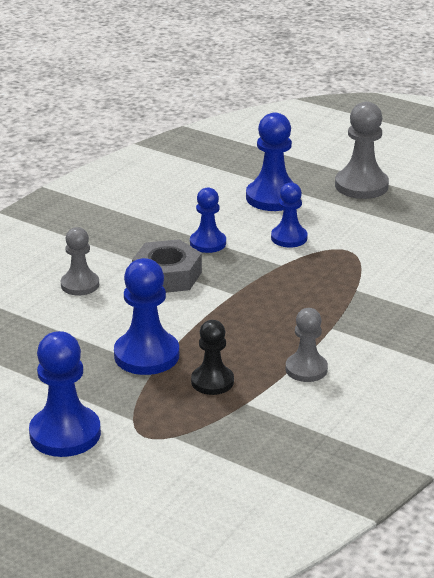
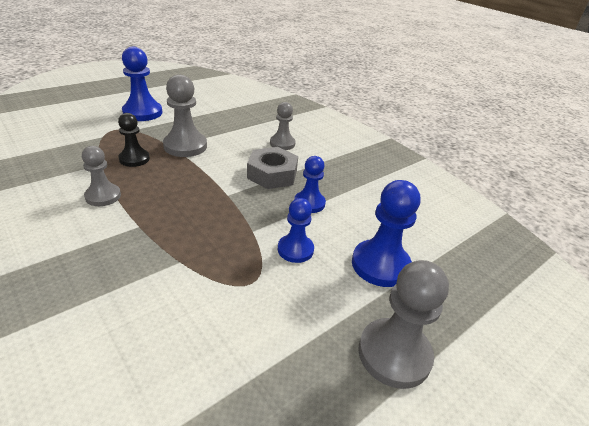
camera: 105 degrees right, 5 degrees up
blue pawn [114,258,179,375] -> grey pawn [163,74,207,157]

